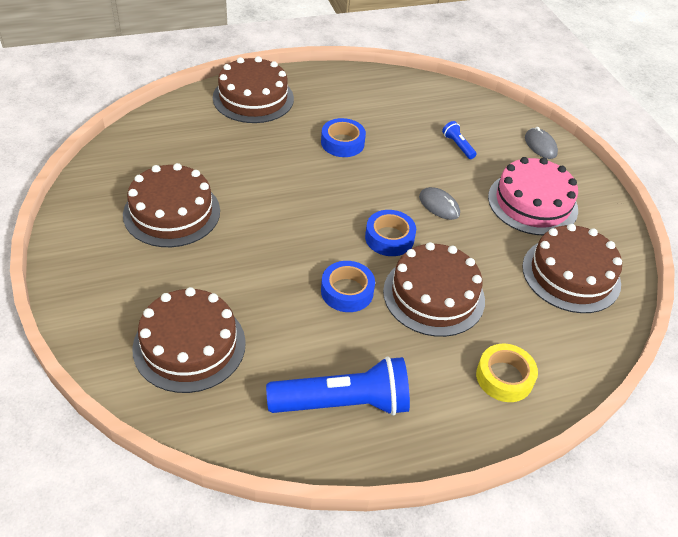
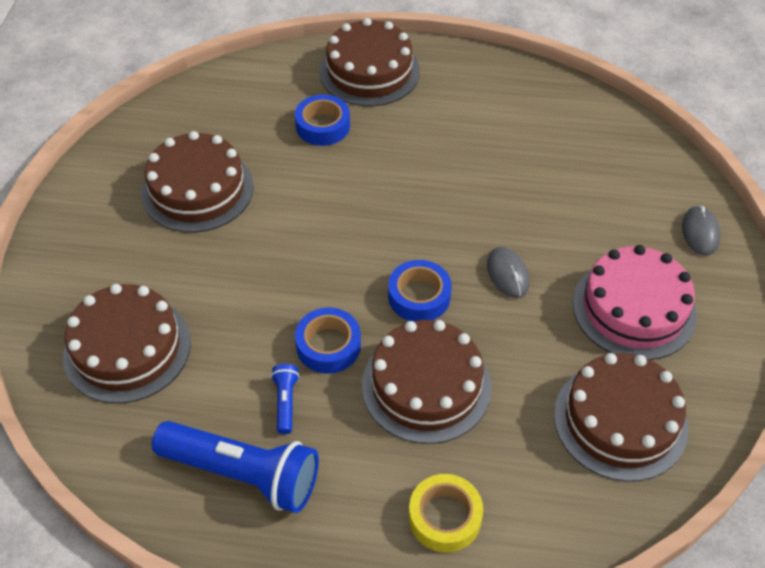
camera: 30 degrees right, 5 degrees up
blue tape [321,118,366,157] -> blue tape moved to [295,94,350,146]
blue flashlight [442,121,477,159] -> blue flashlight moved to [271,364,299,434]

